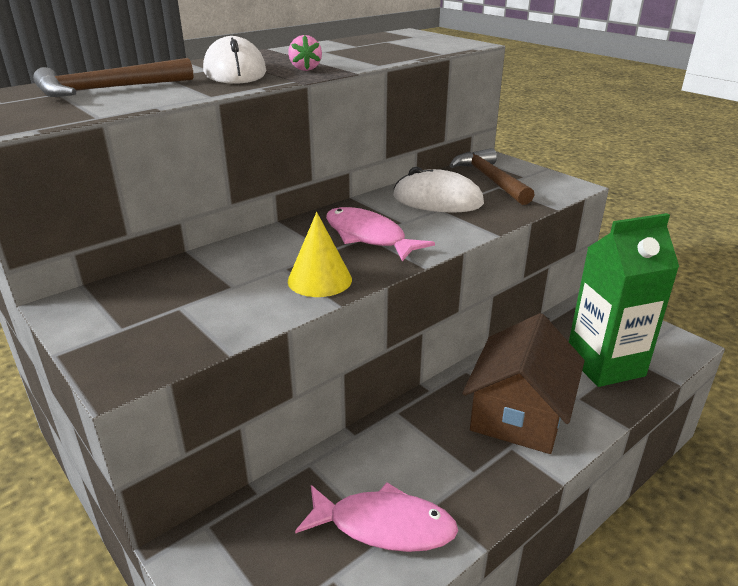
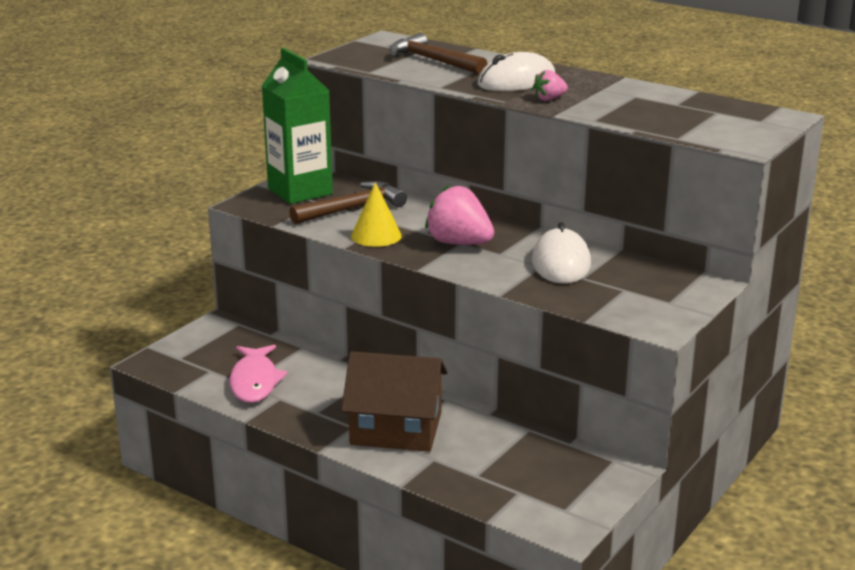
camera: 75 degrees right, 5 degrees down
pink fish [326,207,435,261] -> pink strawberry [425,185,494,245]
brown hammer [449,148,534,205] -> brown hammer moved to [289,181,407,224]
green carton [569,213,679,387] -> green carton moved to [261,48,333,204]

